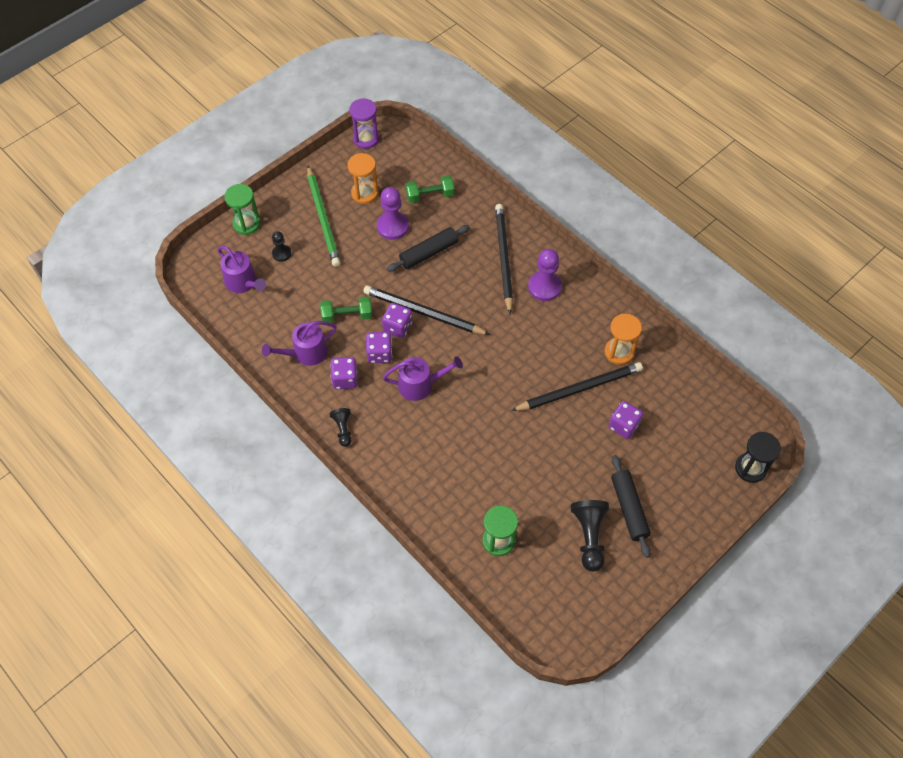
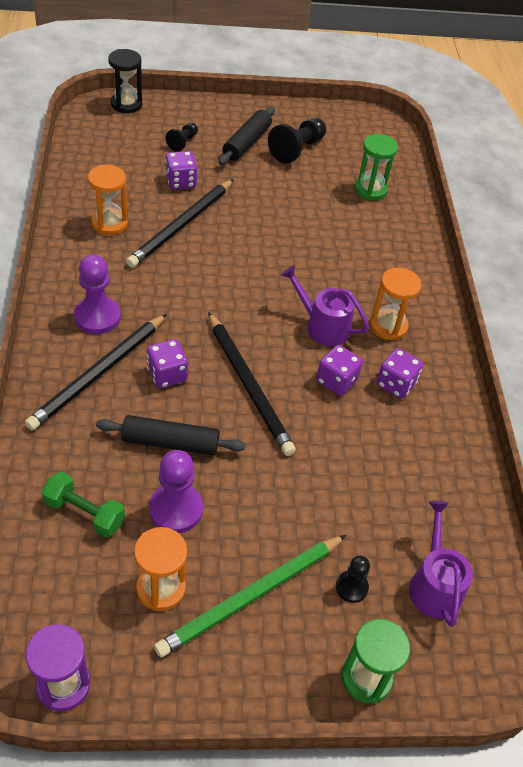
camera: 145 degrees left, 10 degrees down
purple watering can [262,321,337,366] -> none
green pencil [307,166,341,267] -> green pencil turned 150 degrees counterclockwise [154,535,346,657]
green dumbbell [320,297,372,323] -> none
black pawn [330,408,351,447] -> black pawn moved to [165,123,198,152]
purple dice [382,303,413,338] -> purple dice moved to [147,339,188,388]
black pencil [511,362,643,411] -> black pencil turned 75 degrees counterclockwise [126,179,234,268]
none -> orange hourglass [370,268,421,340]

